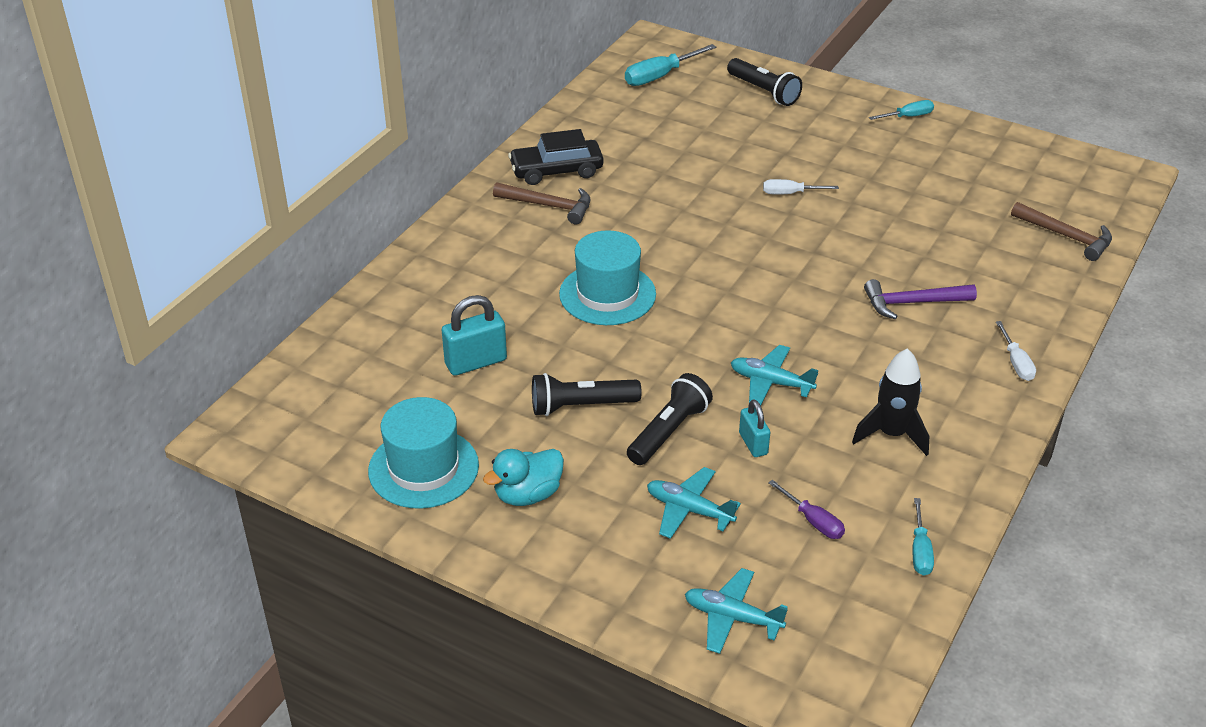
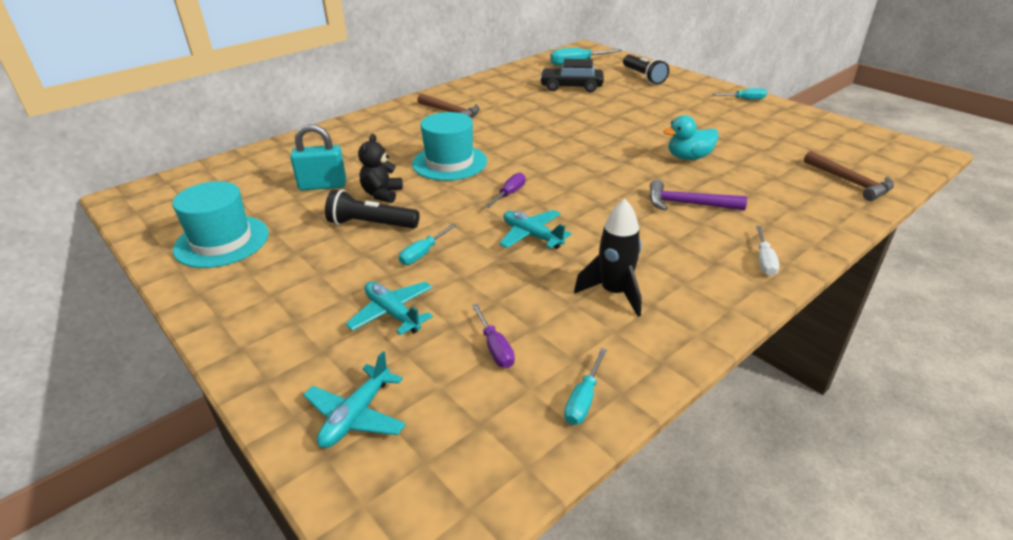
camera: 20 degrees right, 5 degrees down
turquoise duck [483,449,564,506] -> turquoise duck moved to [663,115,719,160]
black car [508,129,603,185] -> black car moved to [539,59,604,92]
black flashlight [627,373,713,465] -> turquoise screwdriver [399,224,457,265]
turquoise plane [685,568,788,654] -> turquoise plane turned 105 degrees counterclockwise [303,351,406,448]
turquoise padlock [739,399,770,457] -> none
white screwdriver [763,179,839,195] -> none
none -> black teddy bear [358,134,403,203]
none -> purple screwdriver [485,173,526,208]

